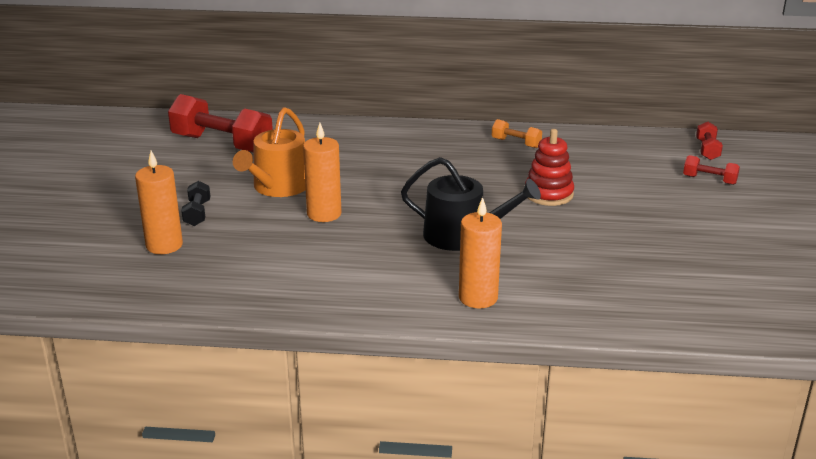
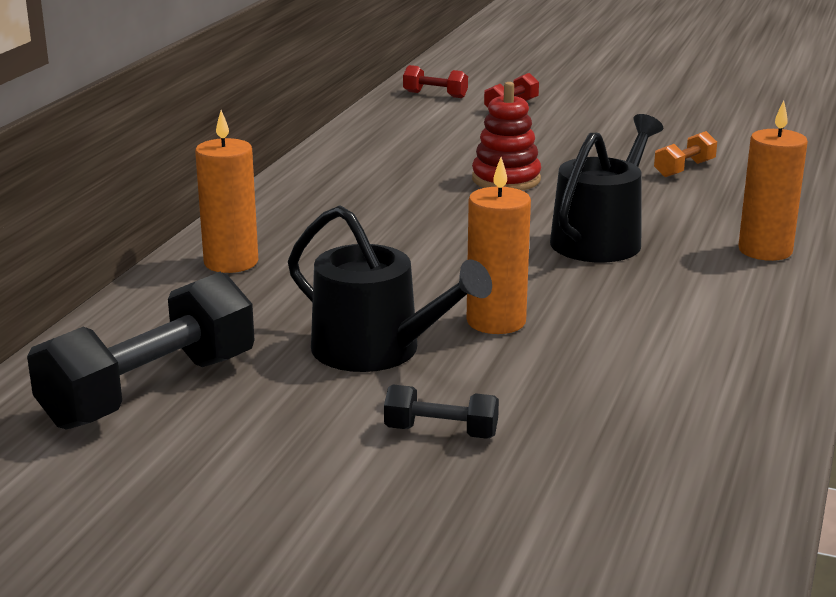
camera: 75 degrees left, 5 degrees down
orange candle [135,151,183,254] -> orange candle moved to [195,110,258,273]
red dumbbell [168,94,273,152] -> black dumbbell [27,272,254,430]
orange watering can [233,107,306,197] -> black watering can [288,205,492,372]
orange dumbbell [492,119,542,148] -> orange dumbbell moved to [654,131,717,177]

